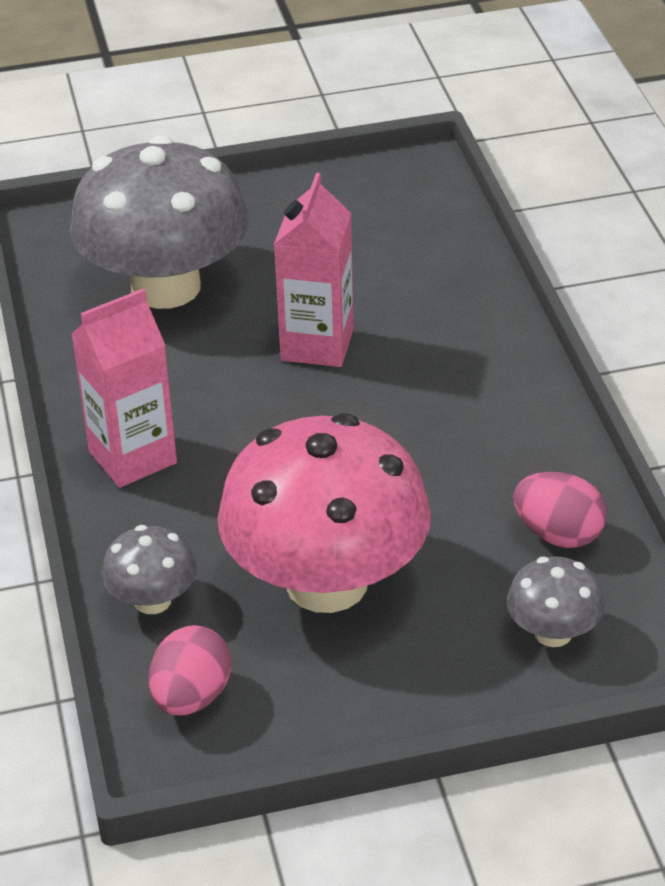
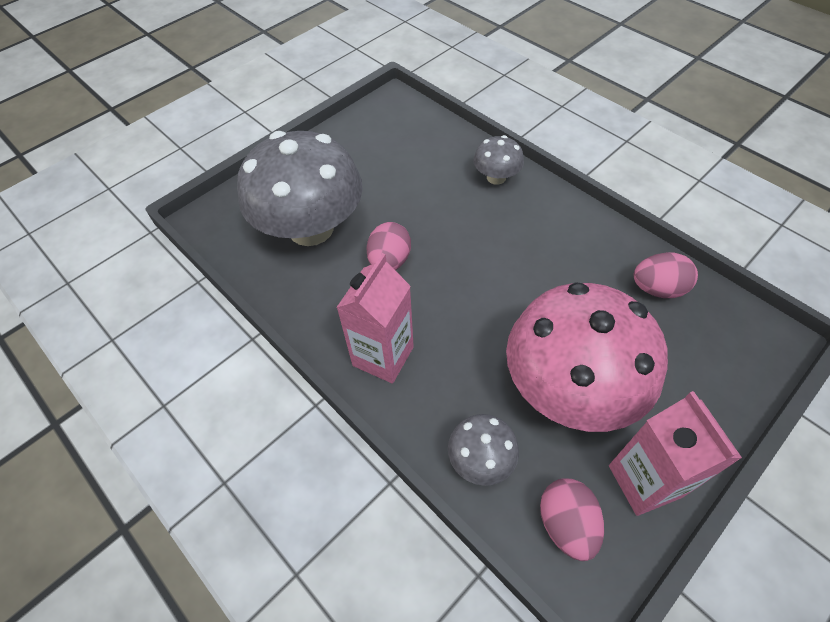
camera: 30 degrees left, 15 degrees up
pink carton [274,173,354,367] -> pink carton moved to [609,391,742,516]
grey mushroom [507,556,604,647] -> grey mushroom moved to [473,135,524,185]
none -> pink egg [366,222,411,270]

